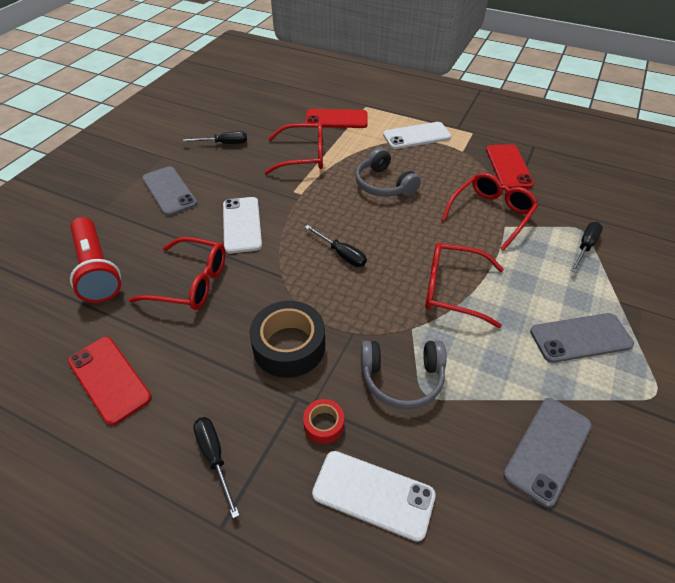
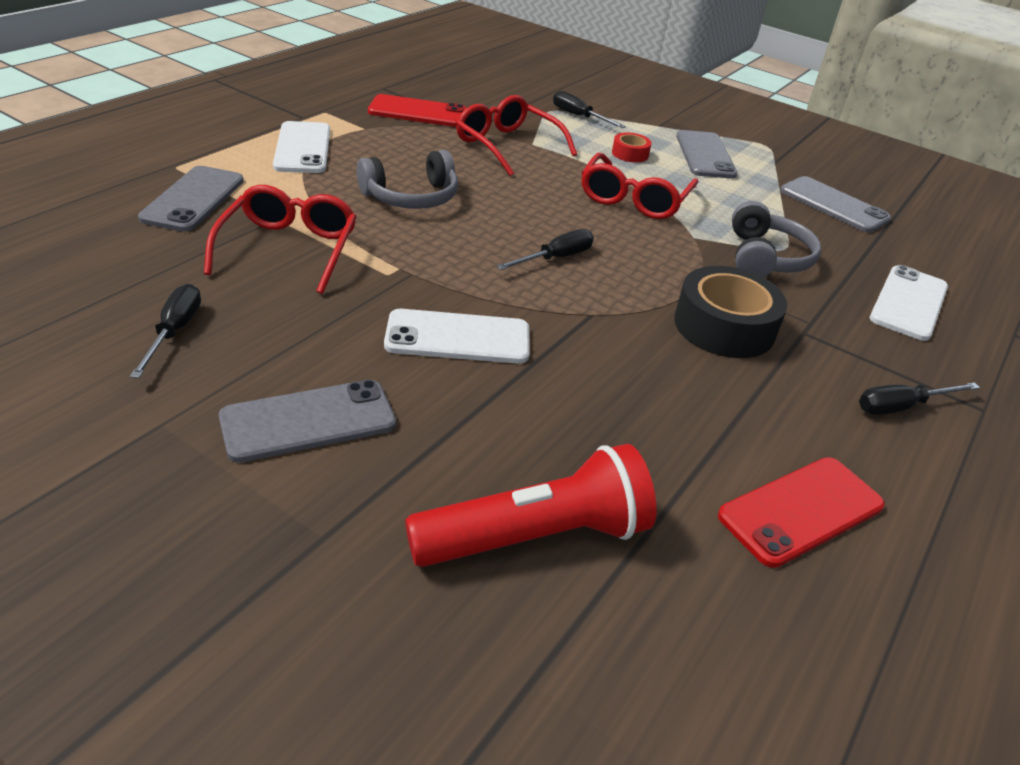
camera: 85 degrees left, 10 degrees down
red glasses [129,237,226,310] -> none
red tape [303,399,344,444] -> red tape moved to [612,132,652,162]
red phone [305,109,368,128] -> grey phone [138,166,243,232]

